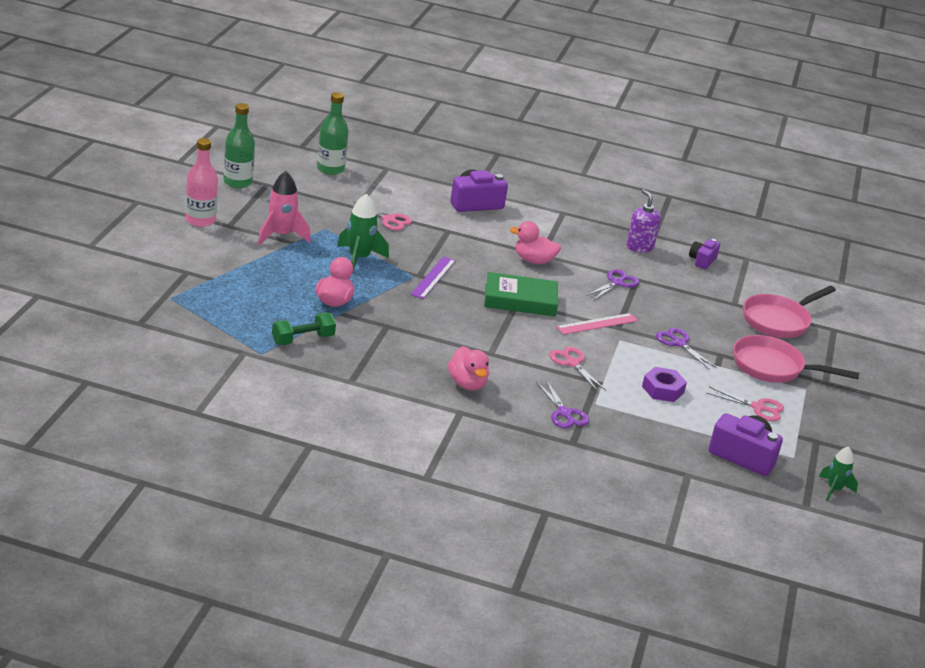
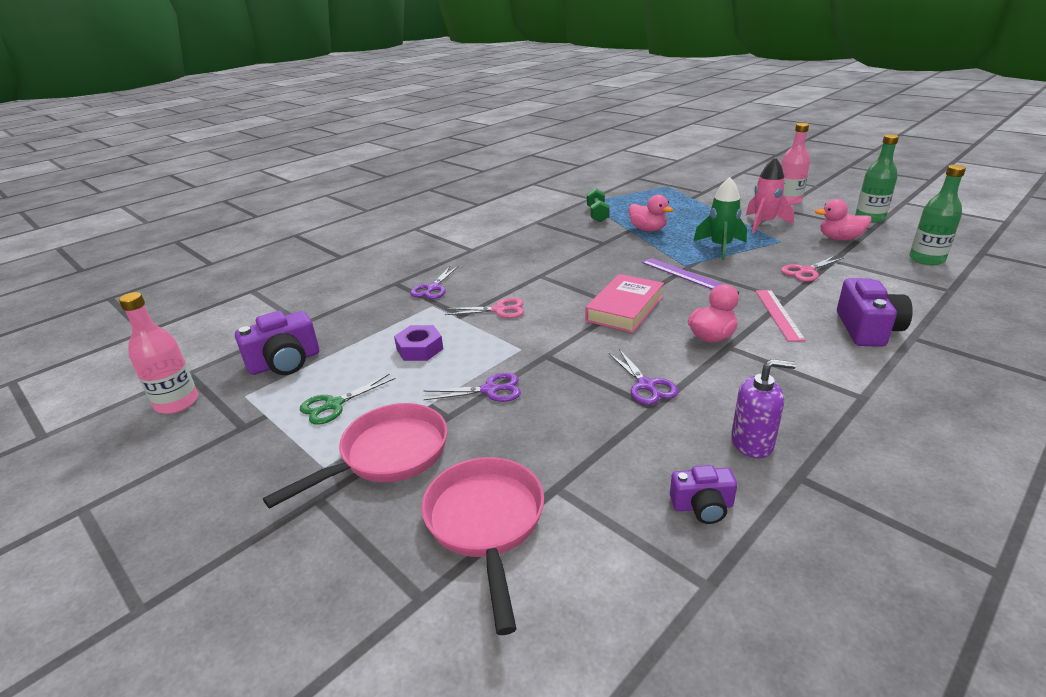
camera: 125 degrees right, 0 degrees up
pink duck [448,346,489,390] -> pink duck moved to [815,199,871,240]
green book [484,272,558,317] -> pink book [585,274,664,333]
purple scissors [536,380,589,428] -> purple scissors turned 75 degrees counterclockwise [410,266,459,299]
pink ruler [556,313,638,335] -> pink ruler moved to [756,290,806,342]
purple camera [689,239,720,269] -> purple camera turned 120 degrees clockwise [670,465,737,524]
pink scissors [707,387,784,421] -> green scissors [300,374,396,424]
green rocket [819,446,858,501] -> pink bottle [119,292,198,414]

